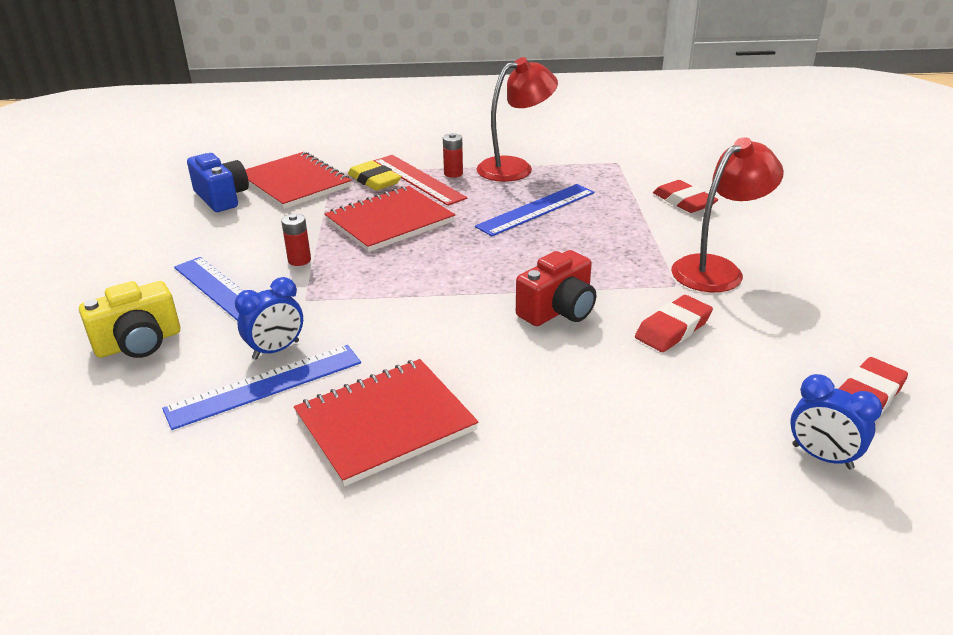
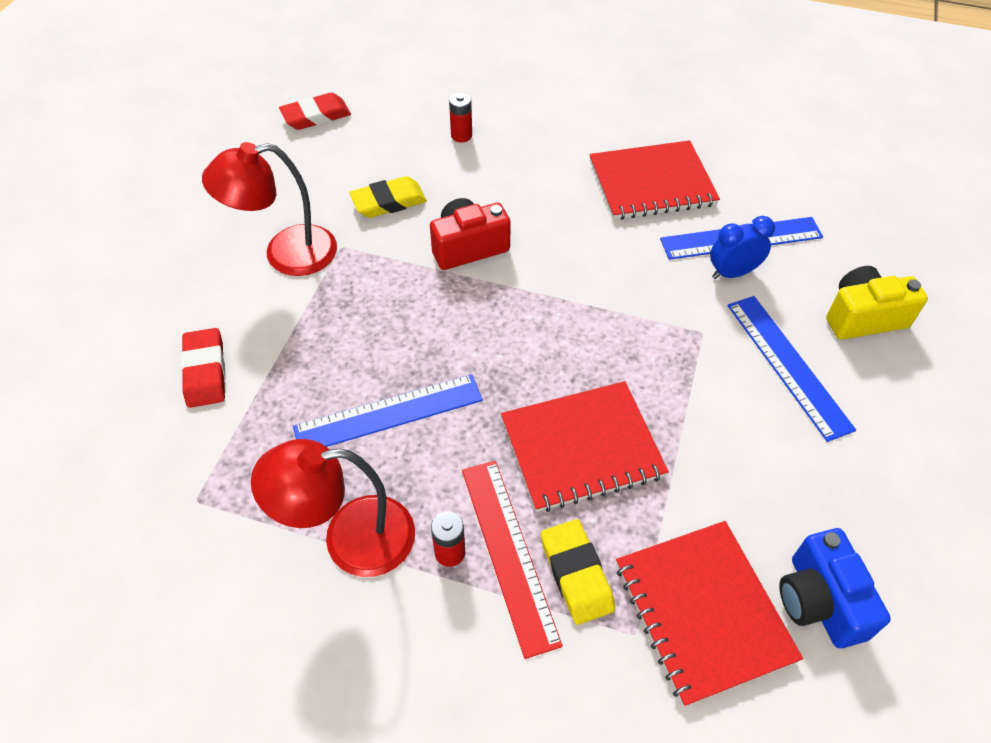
camera: 160 degrees left, 20 degrees up
red battery [281,214,311,266] -> red battery moved to [449,93,472,142]
red eraser [635,295,713,352] -> yellow eraser [349,176,427,218]
blue clock [790,374,882,469] -> none

